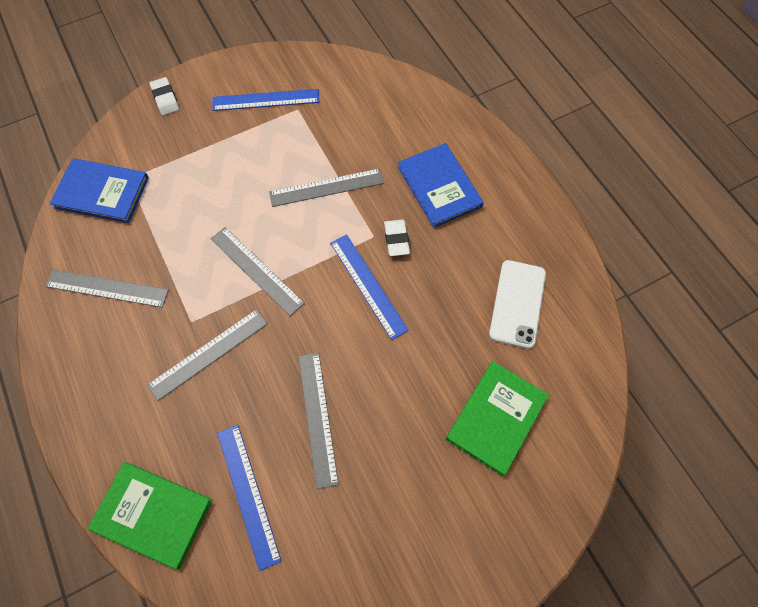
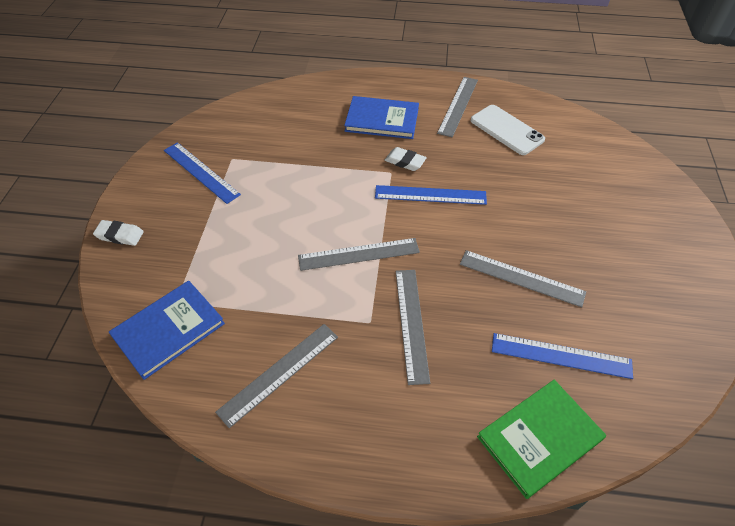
camera: 55 degrees left, 15 degrees down
blue ruler [212,89,319,111] -> blue ruler turned 75 degrees counterclockwise [164,142,241,204]
grey ruler [269,168,384,207] -> grey ruler moved to [437,77,478,137]
green book [446,361,549,476] -> none

